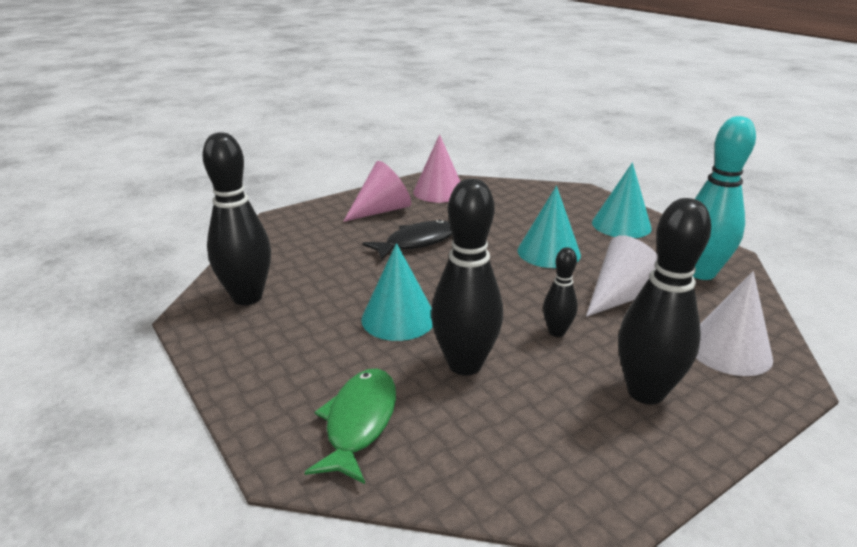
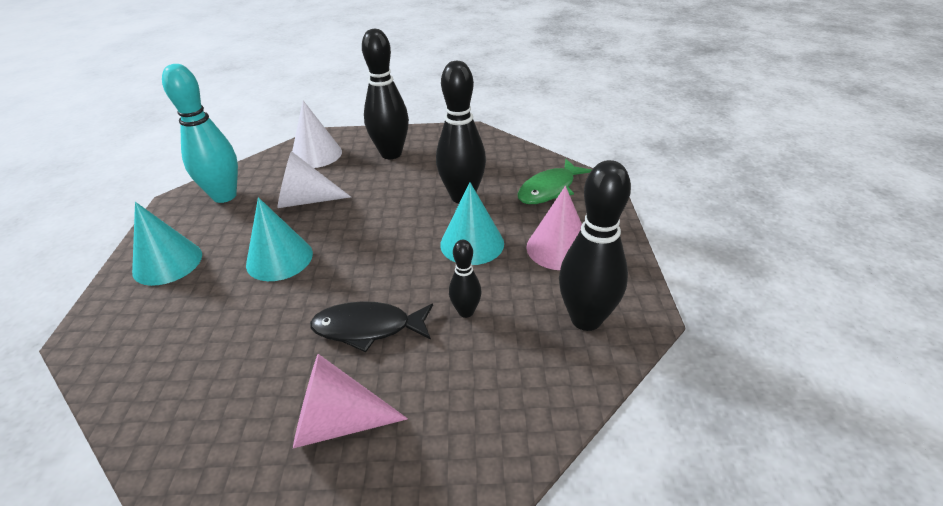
camera: 145 degrees left, 10 degrees up
pink cone [413,134,460,203] -> pink cone moved to [527,186,582,270]
black bowling pin [543,247,578,337] -> black bowling pin moved to [449,240,481,318]

